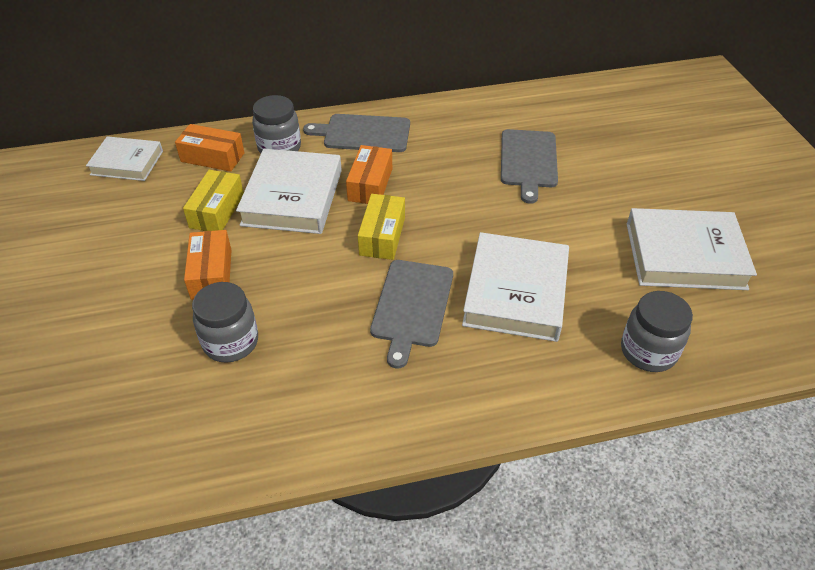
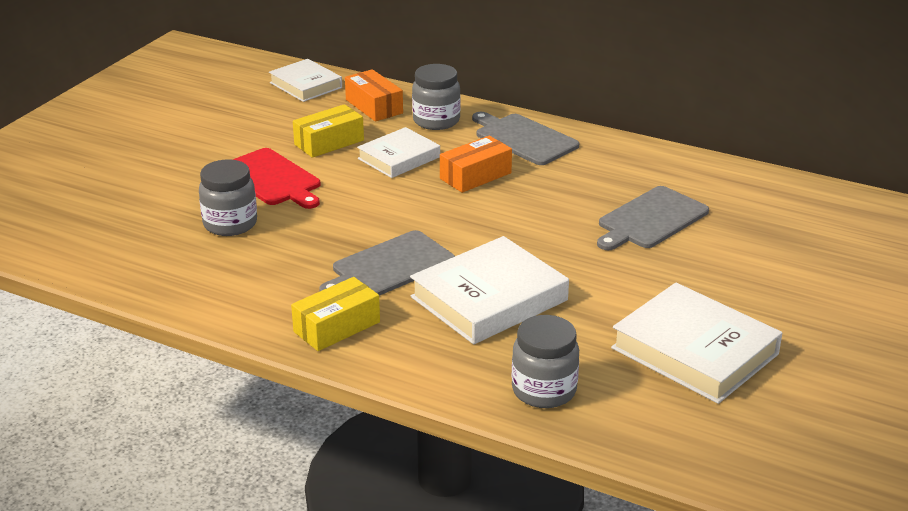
camera: 40 degrees right, 15 degrees down
orange box [184,230,231,300] -> red cutting board [232,148,321,209]
white book [236,149,342,234] -> white book [357,127,440,178], size x0.62
yellow box [358,194,405,260] -> yellow box moved to [291,277,380,351]

